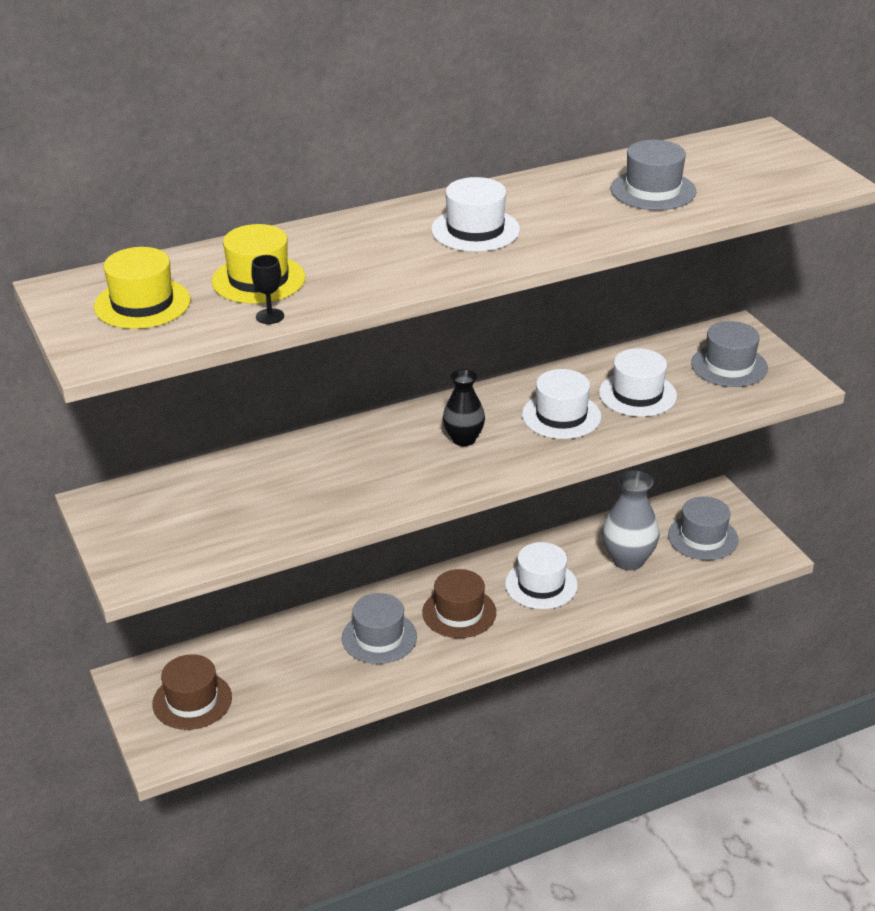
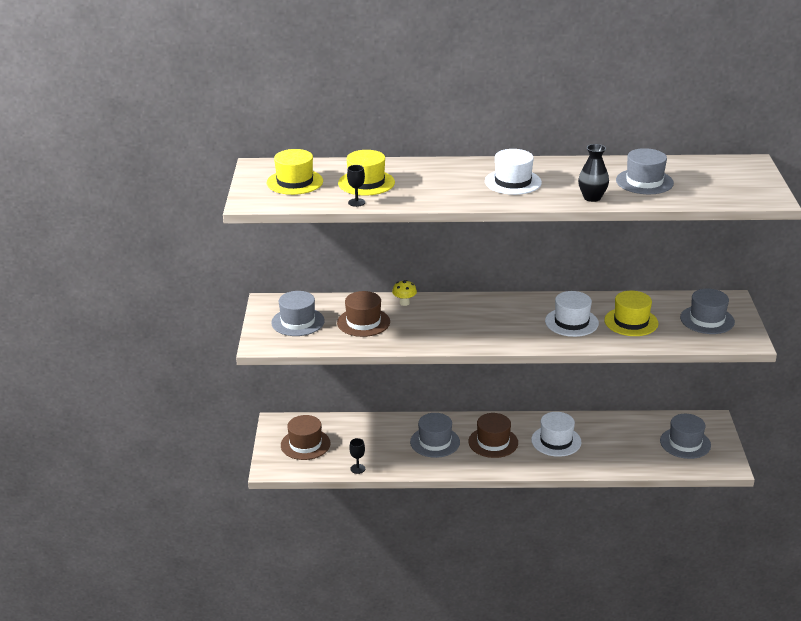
camera: 25 degrees right, 5 degrees down
black vase [443,369,485,446] -> black vase moved to [578,144,609,202]
white hat [599,348,677,417] -> yellow hat [604,291,658,336]
grey vase [602,469,659,571] -> none
none -> grey hat [271,291,325,336]
none -> brown hat [337,291,390,337]
none -> black goblet [349,438,365,474]
none -> yellow mushroom [392,280,417,306]

